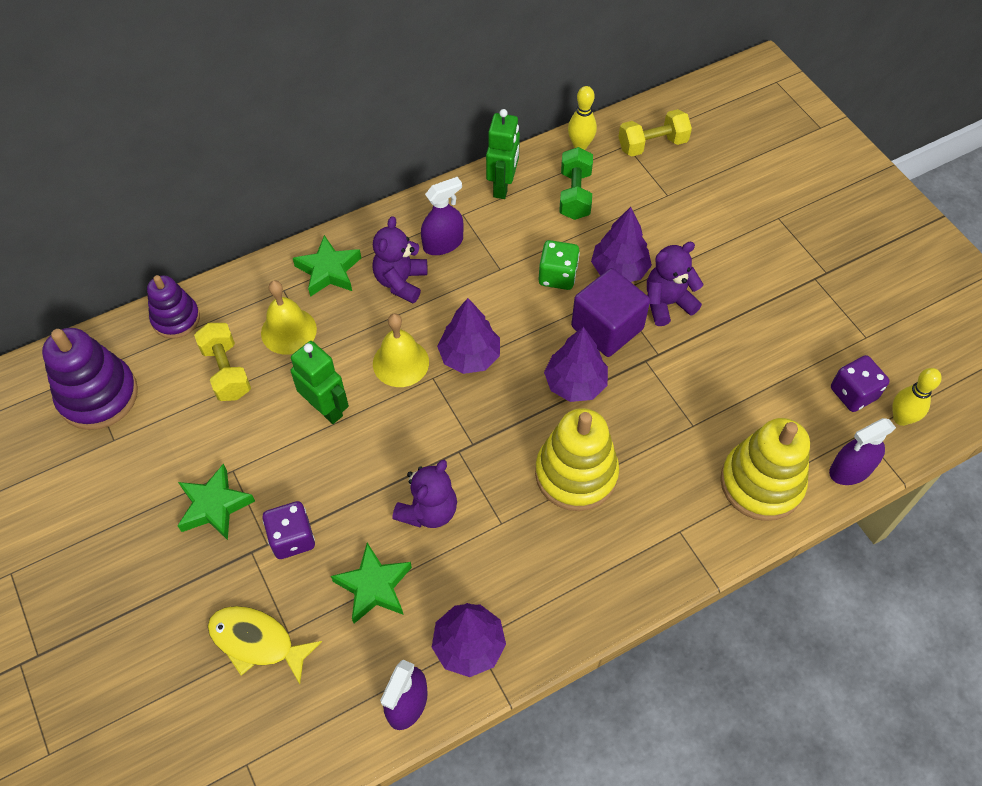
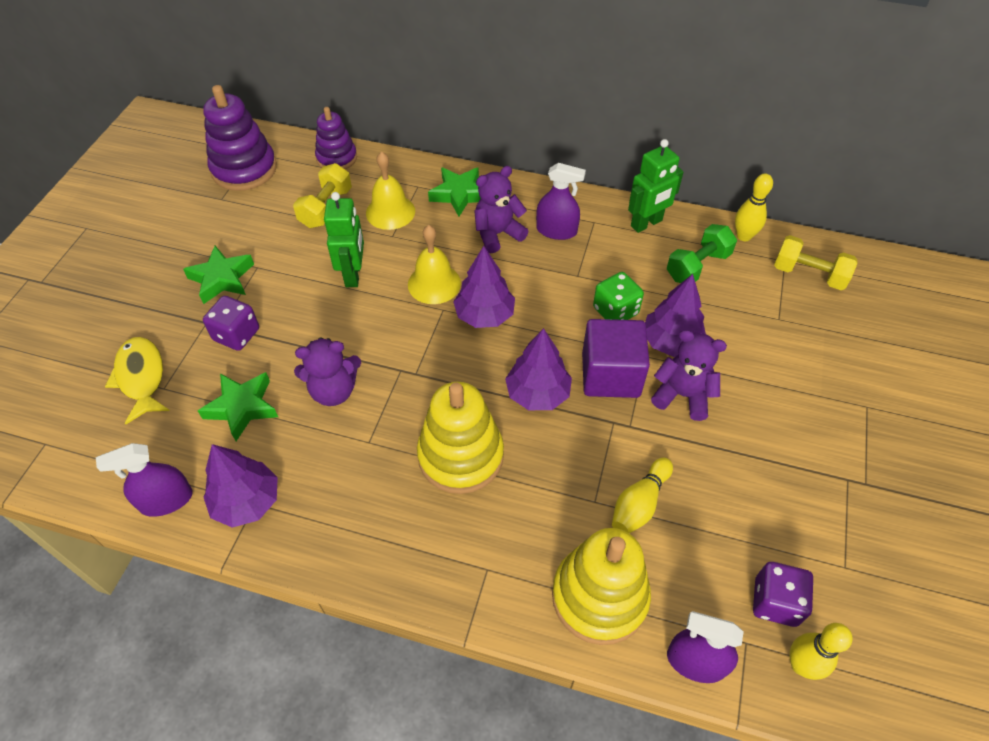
camera: 45 degrees right, 5 degrees down
none -> yellow bowling pin [612,458,673,534]

